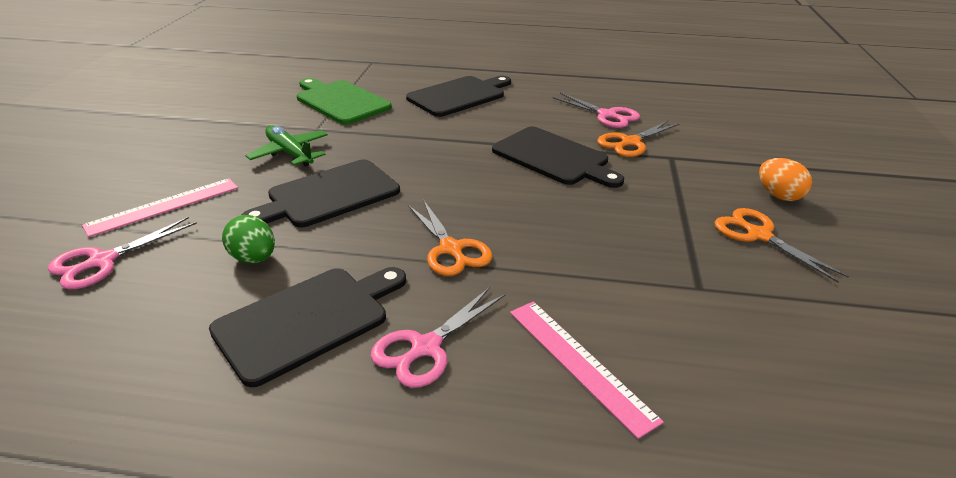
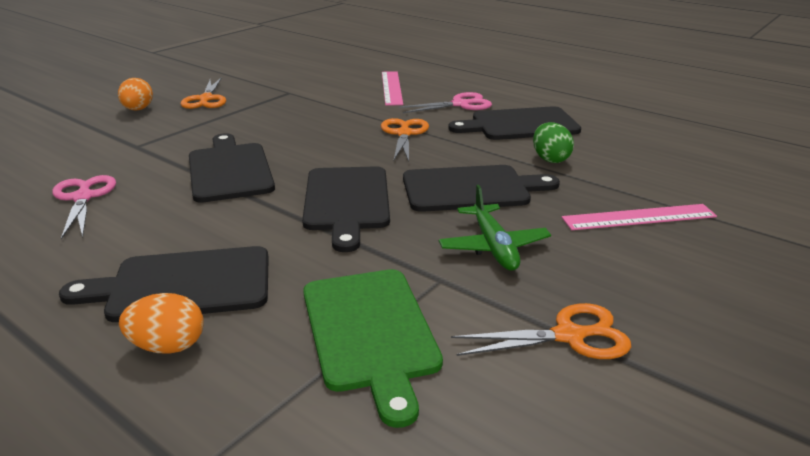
camera: 150 degrees left, 5 degrees down
pink scissors [48,217,197,289] -> none
orange scissors [597,121,680,157] -> orange scissors moved to [451,303,631,359]
none -> orange egg [119,293,204,354]
none -> black cutting board [302,166,390,252]

